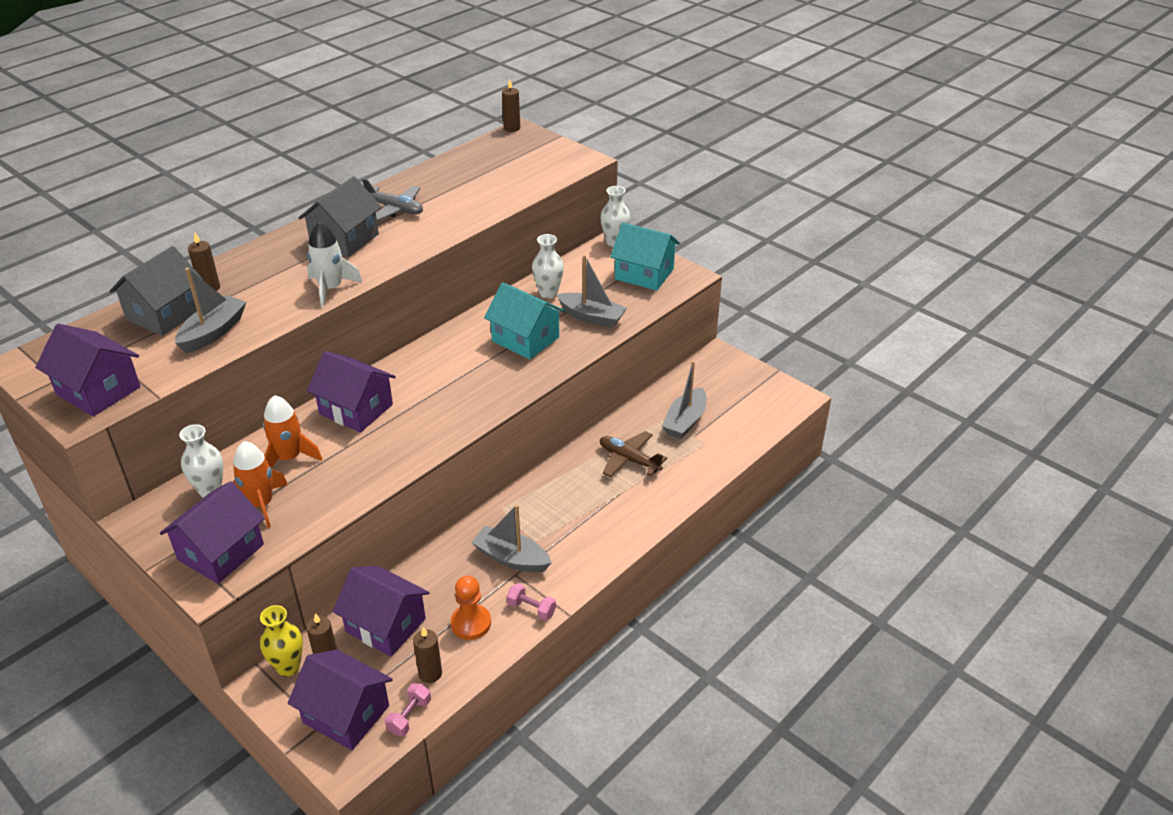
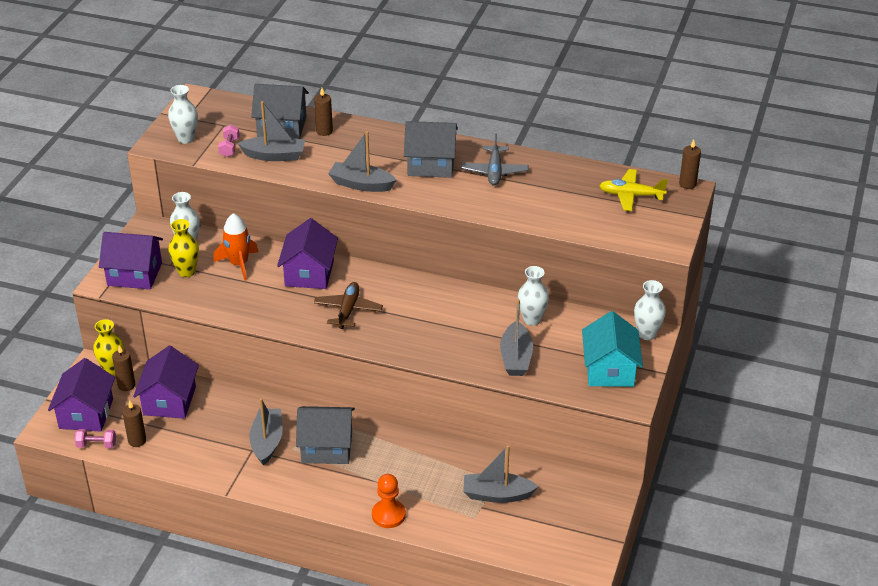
camera: 65 degrees right, 0 degrees up
purple house [35,324,141,417] -> white vase [168,85,198,144]
orange rocket [233,441,288,528] -> yellow vase [168,219,199,277]
white rocket [307,222,362,307] -> grey boat [328,131,397,192]
orange pawn [451,576,491,640] -> orange pawn moved to [372,474,406,528]
turquoise house [484,282,565,360] -> none
pink dumbbell [507,583,556,621] -> pink dumbbell moved to [218,125,240,157]
brown plane [600,431,667,477] -> brown plane moved to [314,282,383,329]
none -> grey house [296,406,355,464]
none -> yellow plane [599,169,668,211]

